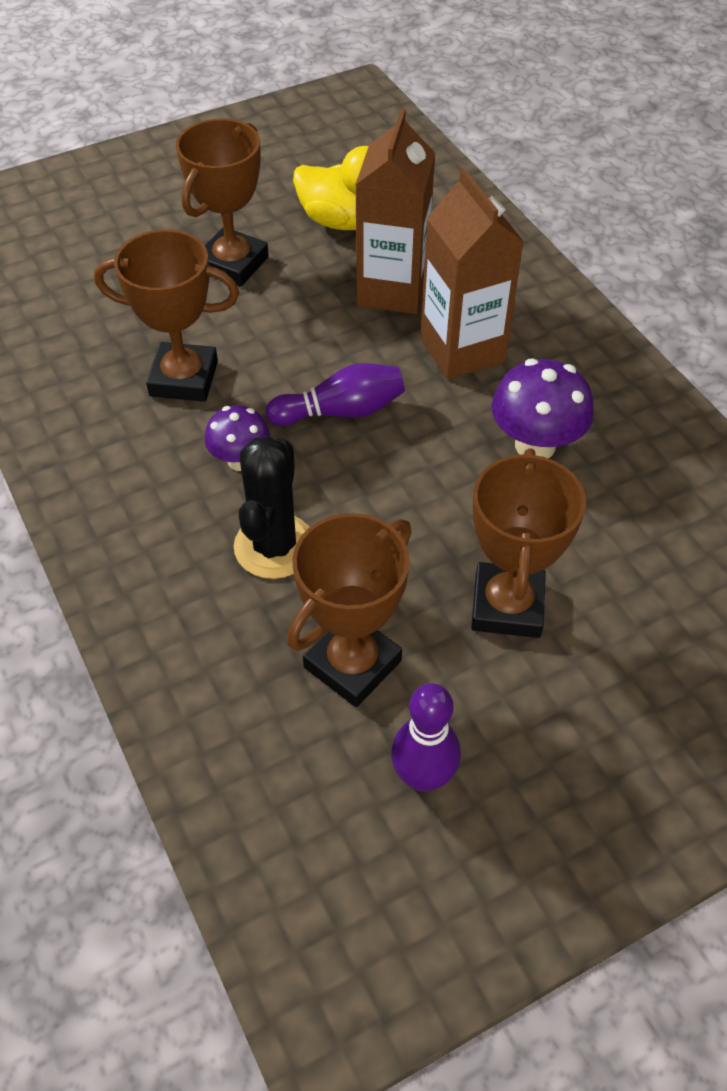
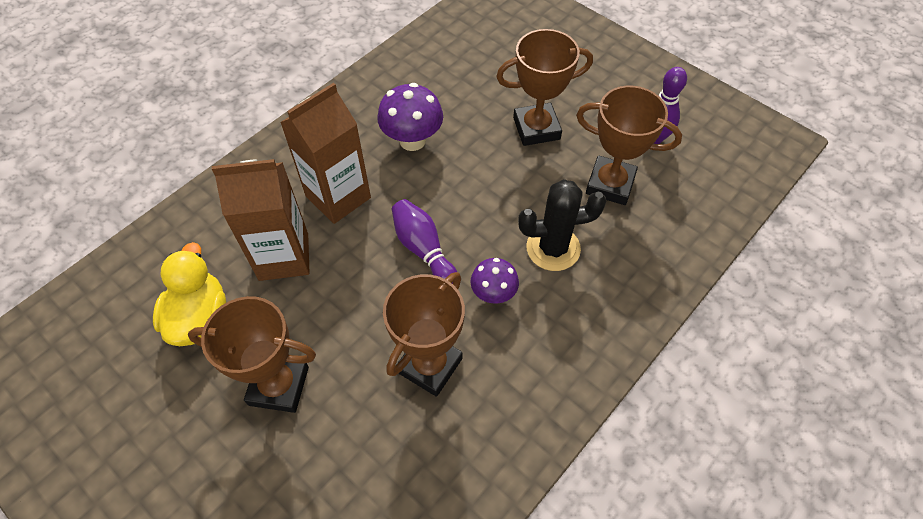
camera: 110 degrees left, 5 degrees up
brown trophy [94,229,239,402] -> brown trophy turned 45 degrees clockwise [383,272,465,397]

